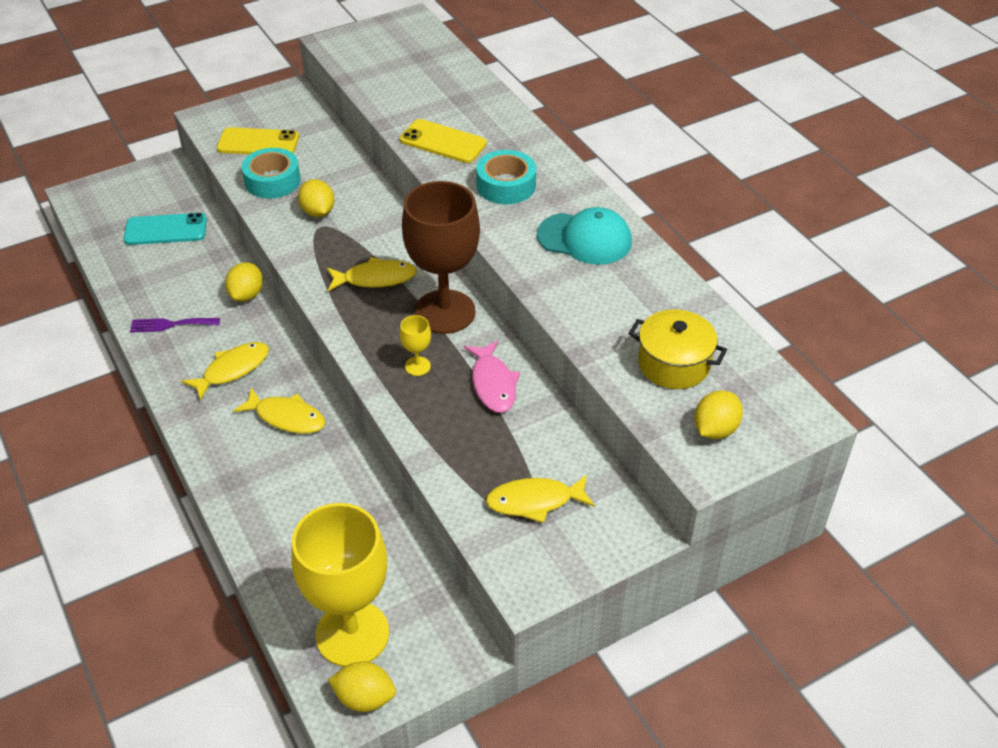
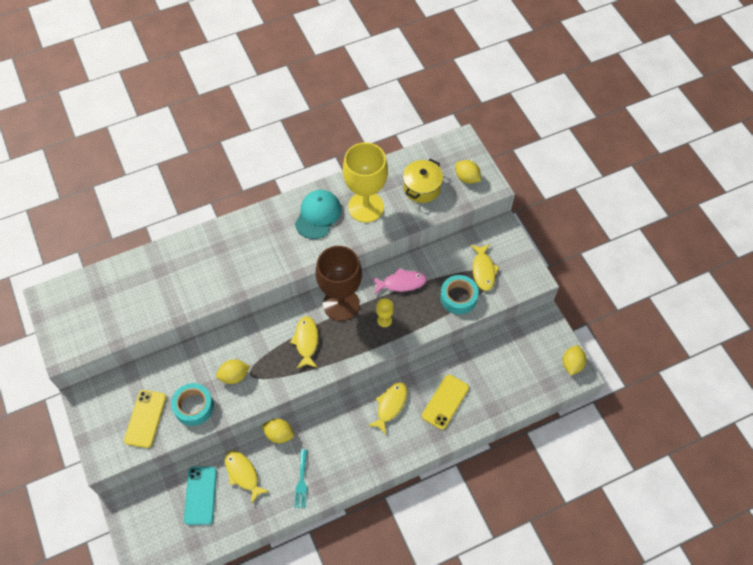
camera: 85 degrees left, 15 degrees up
purple fork [130,318,220,333] -> turquoise fork [294,450,307,508]
yellow fish [181,342,269,401] -> yellow fish moved to [225,450,269,504]
yellow goblet [291,503,389,667] -> yellow goblet moved to [343,142,388,223]
yellow phone [400,119,487,163] -> yellow phone moved to [422,374,469,430]
turquoise tape [476,150,536,204] -> turquoise tape moved to [440,275,479,314]

